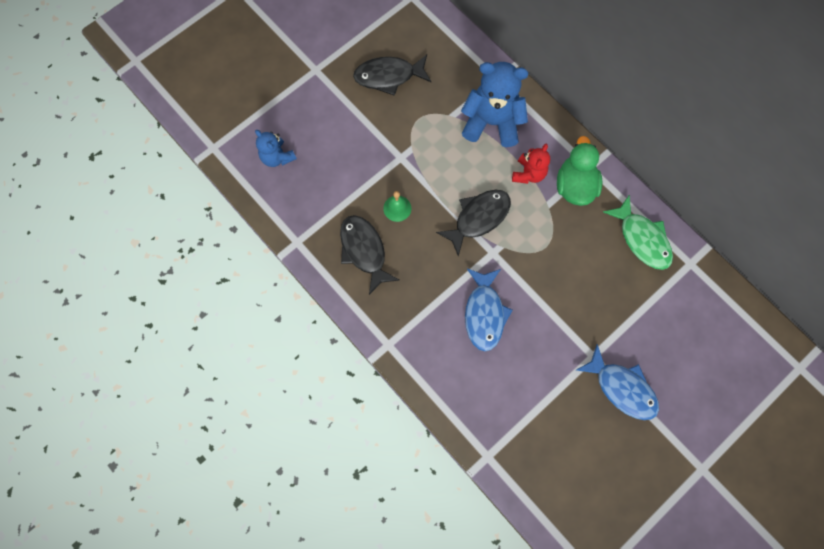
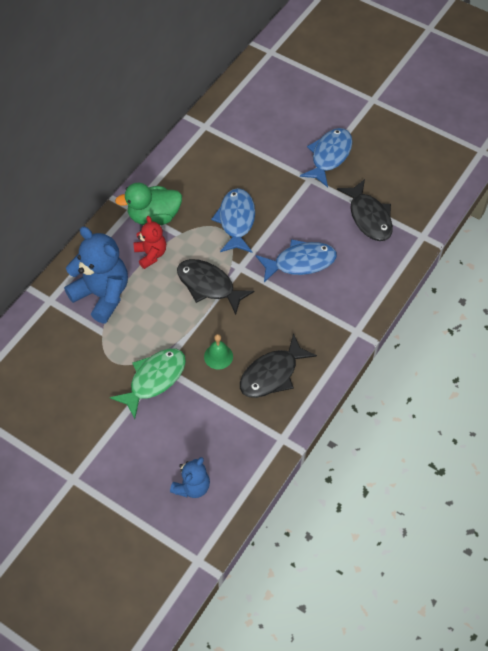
camera: 105 degrees left, 15 degrees down
black fish [353,55,432,96] -> black fish moved to [337,179,393,241]
blue teddy bear [461,62,528,147] -> blue teddy bear turned 135 degrees clockwise [64,227,128,323]
red teddy bear [512,144,550,184] -> red teddy bear turned 60 degrees clockwise [133,216,166,269]
green fish [603,194,673,270] -> green fish moved to [110,349,186,419]
none -> blue fish [211,188,255,253]

